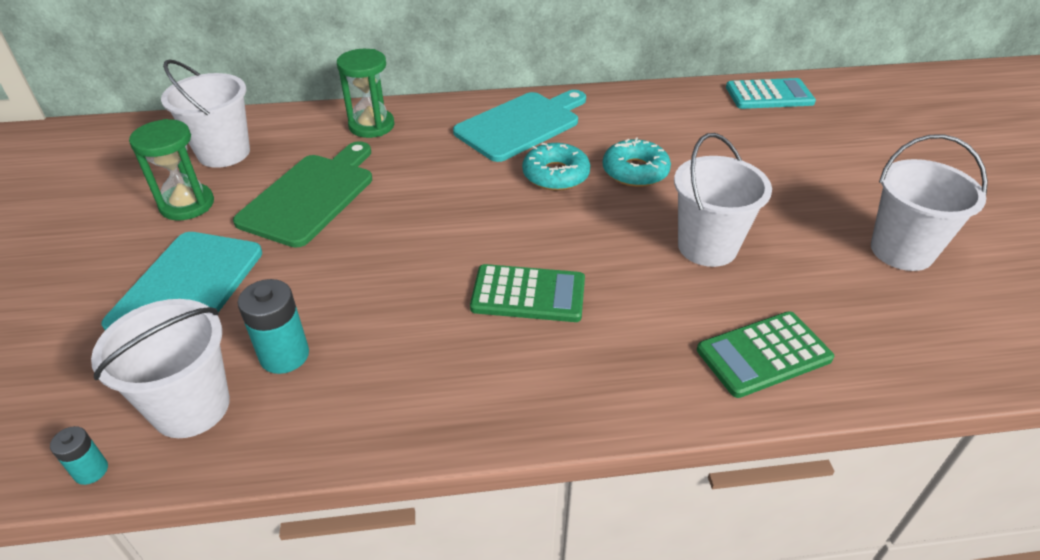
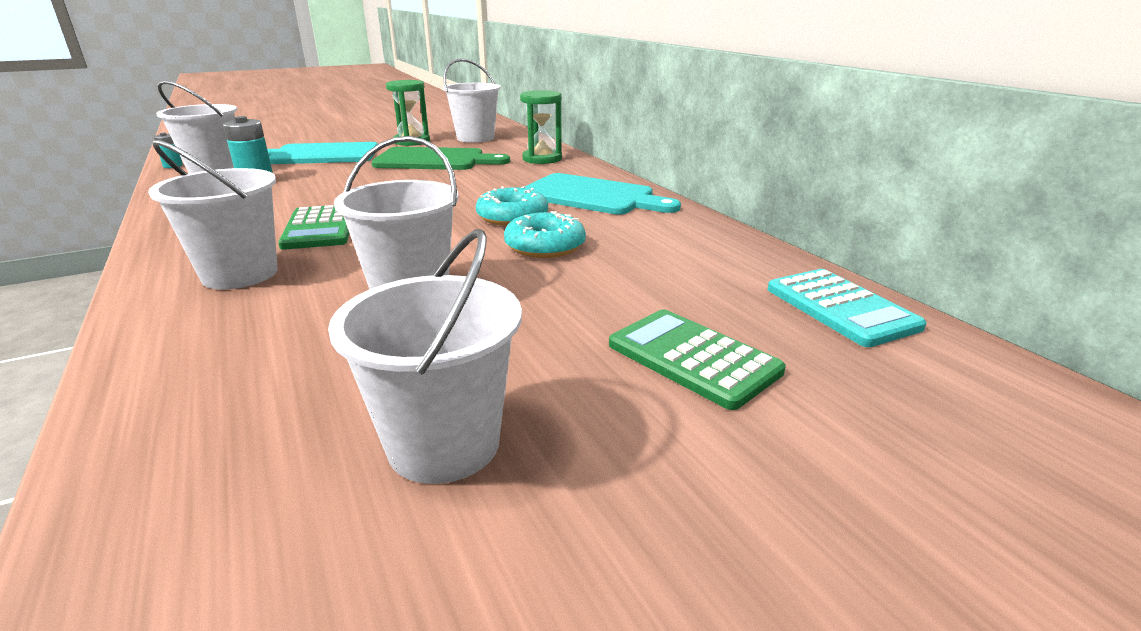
camera: 70 degrees right, 15 degrees down
green calculator [697,311,834,398] -> green calculator moved to [609,309,786,410]
none -> white bucket [148,140,278,289]

